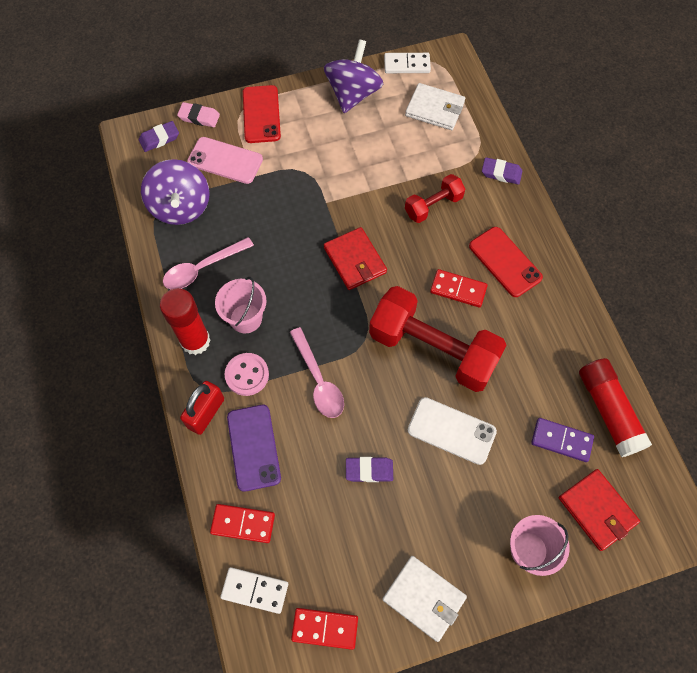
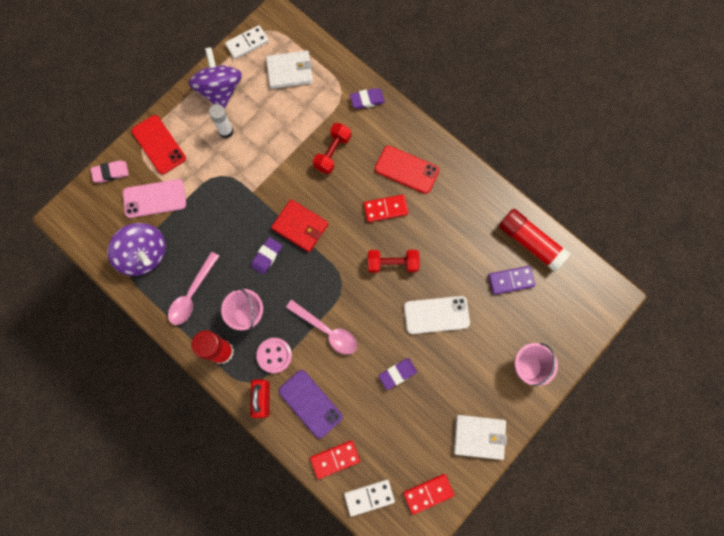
camera: 30 degrees left, 10 degrees up
purple eraser [139,121,179,152] -> purple eraser moved to [251,237,282,275]
red dumbbell [369,286,507,392] -> red dumbbell [368,250,420,273], size x0.51
red wallet [559,469,640,551] -> none
none -> white glue stick [209,104,233,138]

